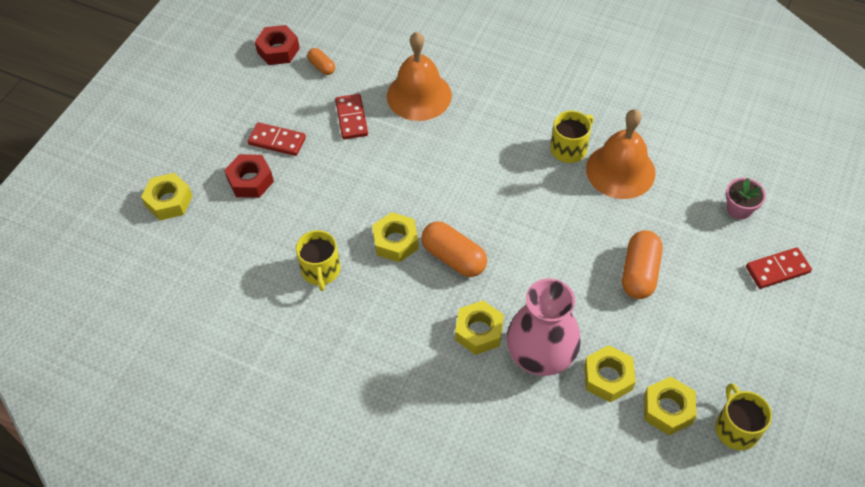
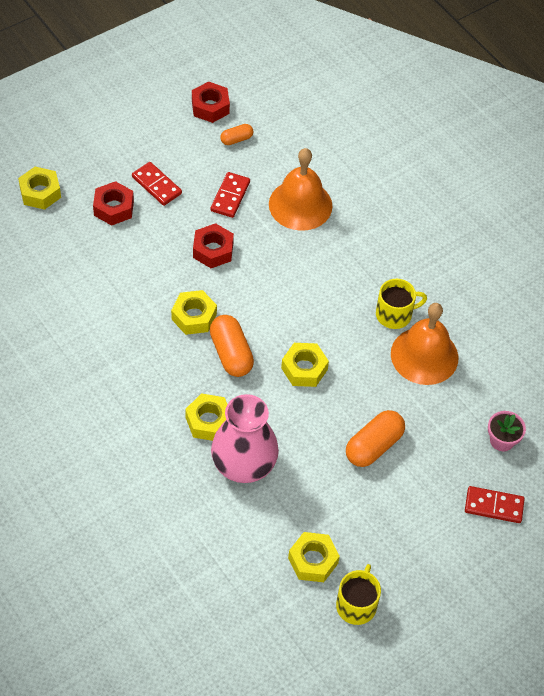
camera: 25 degrees right, 0 degrees up
yellow mug [296,230,340,291] -> none
orange capsule [307,48,335,75] -> orange capsule turned 75 degrees clockwise [220,124,253,145]
yellow nut [584,345,636,402] -> yellow nut moved to [281,343,329,387]
none -> red nut [193,223,234,268]

